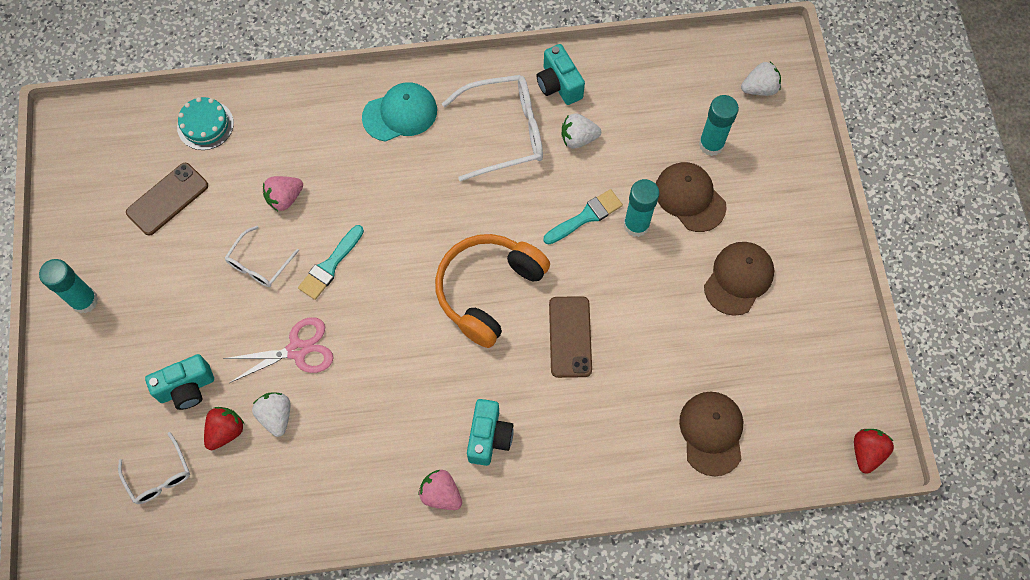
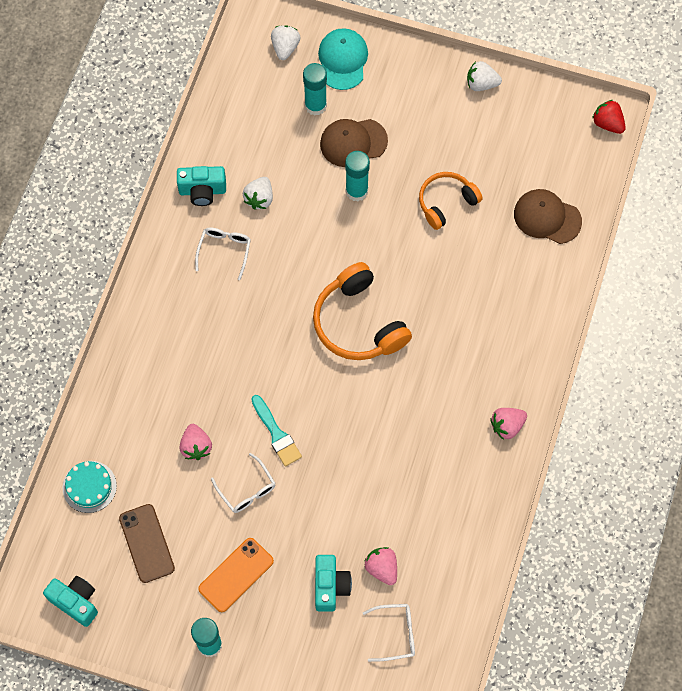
camera: 65 degrees left, 0 degrees up
red strawberry [204,407,244,450] -> pink strawberry [364,547,397,585]
pink scissors [223,317,333,383] -> none
white strawberry [252,393,291,437] -> white strawberry moved to [467,61,502,91]
turquoise cap [362,82,437,142] -> turquoise cap moved to [318,28,368,90]
white glasses [442,75,543,182] -> white glasses [195,227,251,280], size x0.56
turquoise camera [467,399,514,466] -> turquoise camera moved to [43,576,98,627]
turquoise brush [543,189,623,245] -> none
brown phone [549,296,592,378] -> none
brown cap [704,242,774,316] -> none
none -> orange phone [198,538,274,612]
none -> orange headphones [419,172,483,230]

